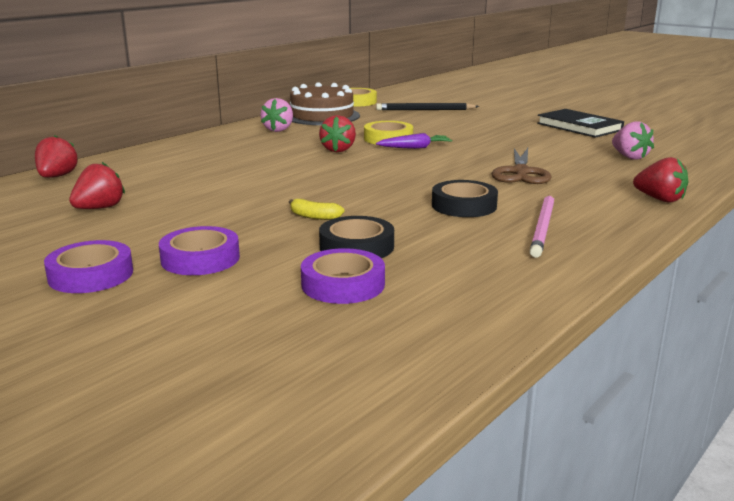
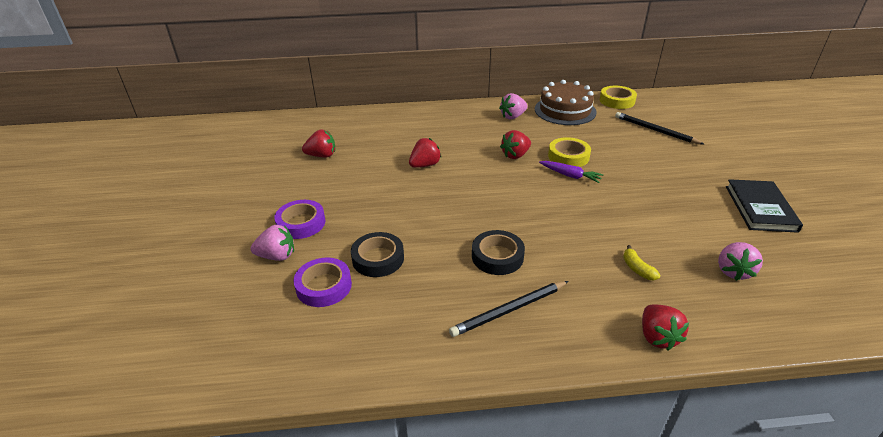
camera: 45 degrees right, 15 degrees up
red strawberry [35,135,78,178] -> red strawberry moved to [409,138,442,168]
purple tape [44,240,133,293] -> none
yellow banana [289,199,344,220] -> yellow banana moved to [623,245,660,280]
brown scissors [491,148,552,184] -> none
pink pencil [529,194,554,258] -> black pencil [449,281,569,337]
none -> pink strawberry [251,225,294,261]

